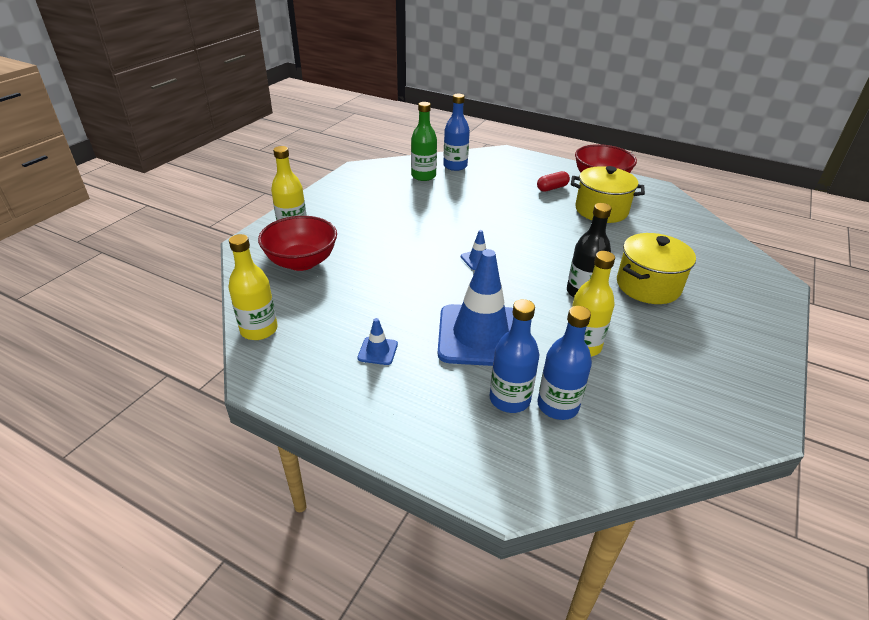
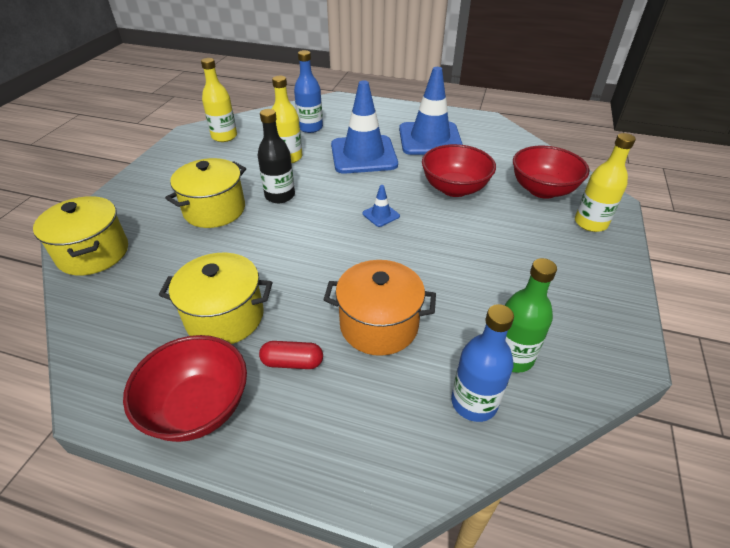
camera: 170 degrees right, 5 degrees up
yellow bottle [229,234,278,340] -> yellow bottle moved to [201,58,237,142]
blue traffic cone [358,318,398,365] -> blue traffic cone [399,67,463,155], size x2.48
blue bottle [489,299,539,413] -> none
red capsule [537,171,570,192] -> red capsule turned 45 degrees clockwise [259,341,323,369]
none -> yellow pot [33,196,128,276]
none -> orange pot [324,260,436,356]
none -> red bowl [422,144,496,197]

